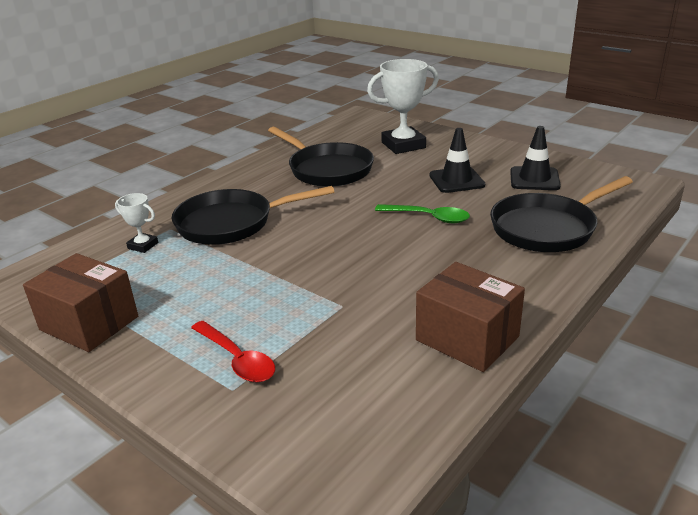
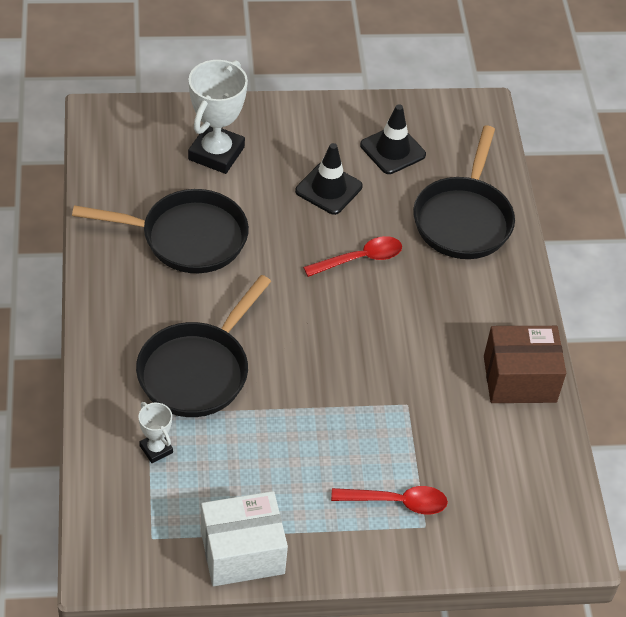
camera: 50 degrees left, 20 degrees up
brown box [23,253,138,352] -> white box [201,491,288,586]
white trophy [115,193,158,253] -> white trophy turned 75 degrees clockwise [139,402,173,463]
green spoon [375,204,470,223] -> red spoon [303,236,402,277]

